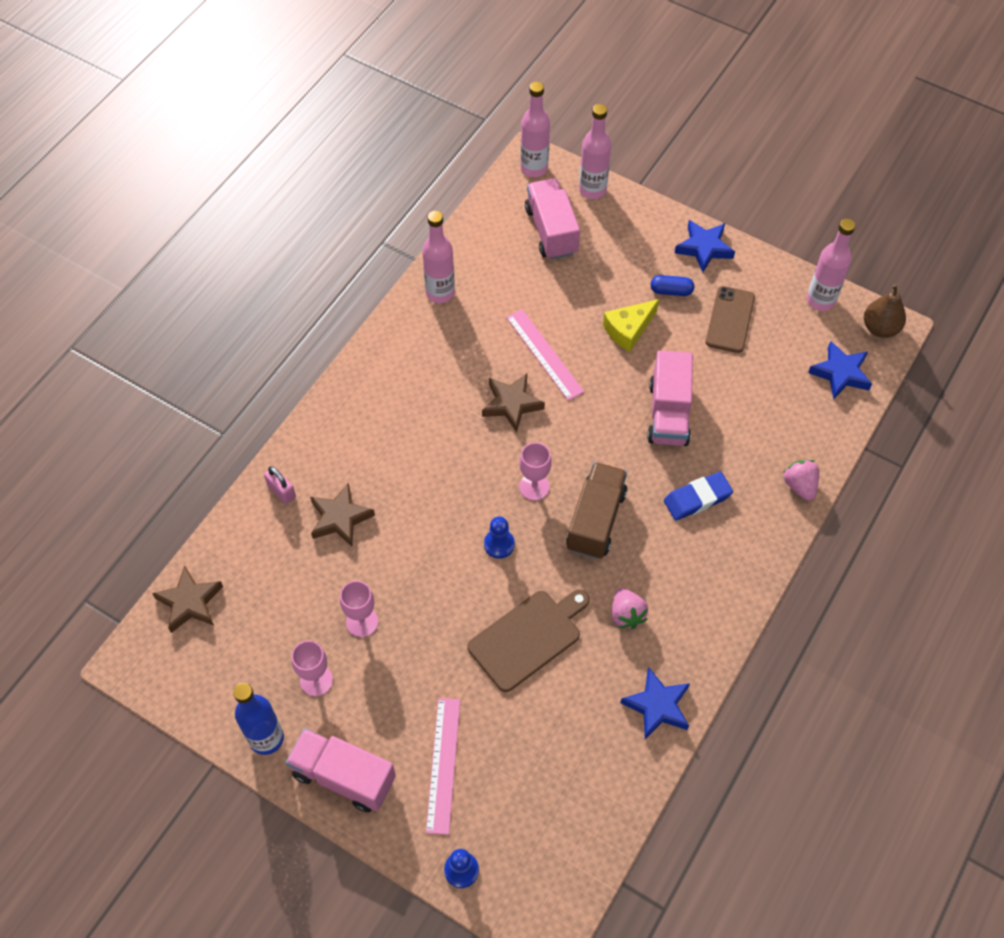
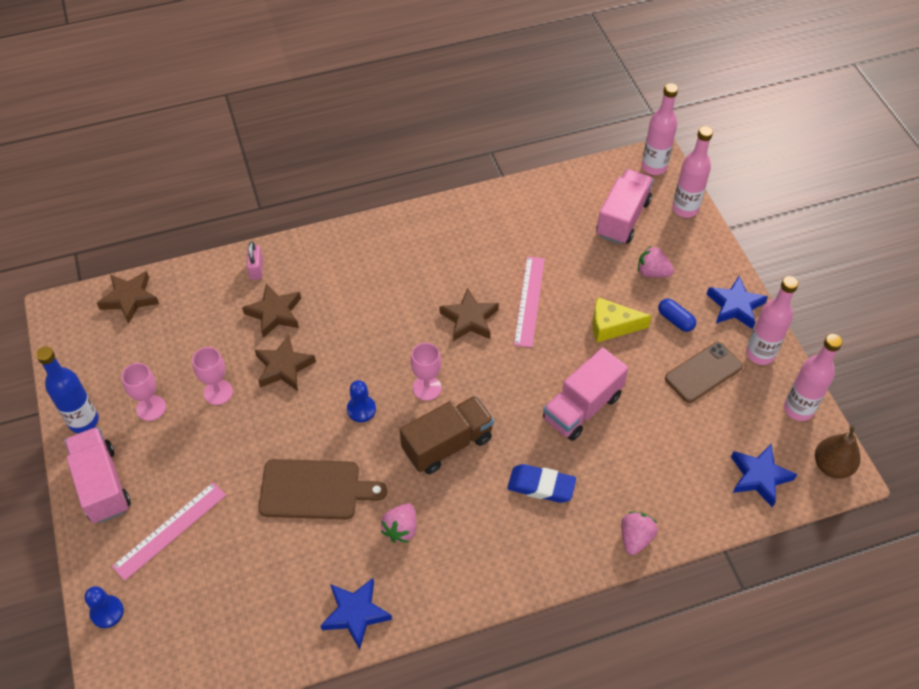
camera: 40 degrees right, 5 degrees down
pink bottle [422,211,455,303] -> pink bottle moved to [746,276,799,365]
none -> brown star [255,335,316,391]
none -> pink strawberry [638,246,674,278]

